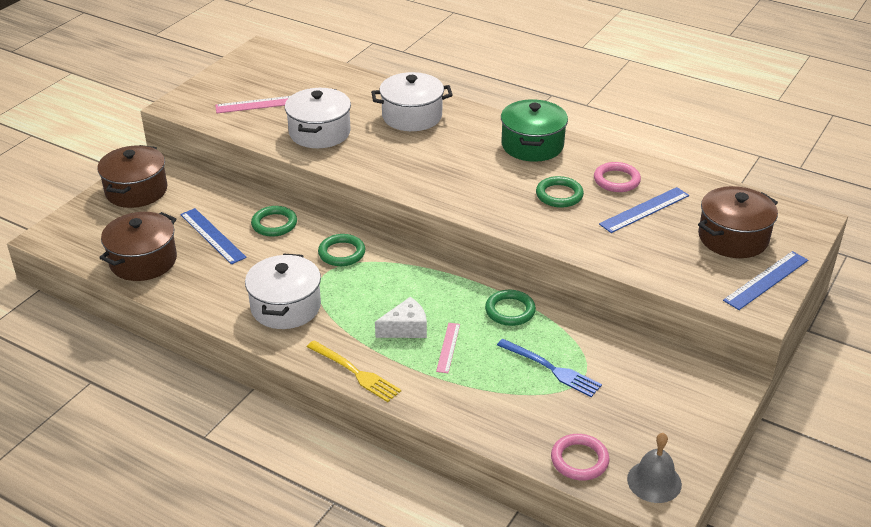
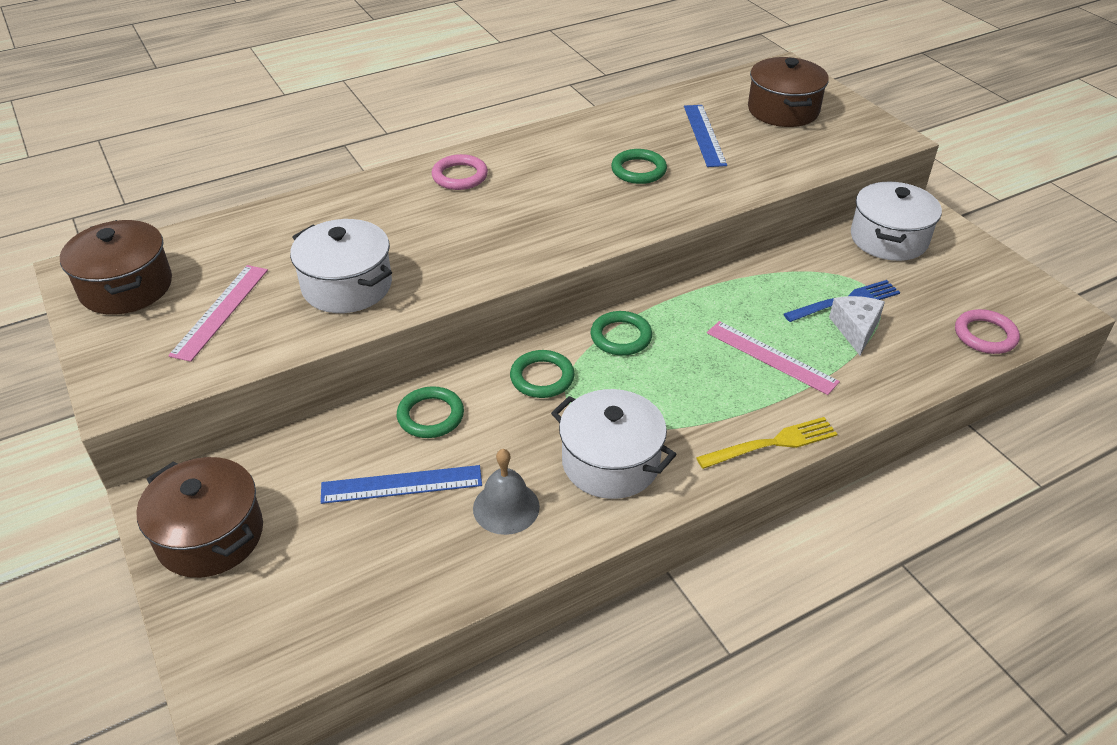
camera: 60 degrees left, 5 degrees up
brown pot [99,212,177,281] -> brown pot moved to [60,220,172,315]
white pot [371,72,453,131] -> white pot moved to [851,181,942,261]
white cheese [375,297,427,338] -> white cheese moved to [829,296,885,355]
pink ruler [436,323,460,373] -> pink ruler [707,321,840,395], size x1.60
green ring [485,290,536,326] -> green ring moved to [591,311,652,356]
green pot [501,99,568,162] -> none
pink ring [594,162,641,192] -> pink ring moved to [432,154,488,190]
grey bell [627,433,682,503] -> grey bell moved to [473,449,540,535]
blue ruler [723,251,808,310] -> none

